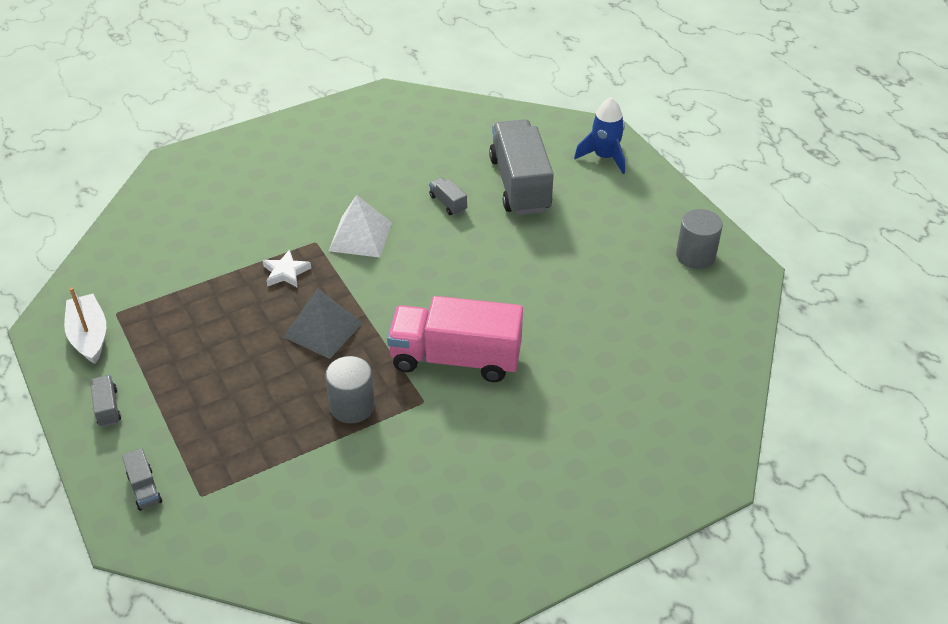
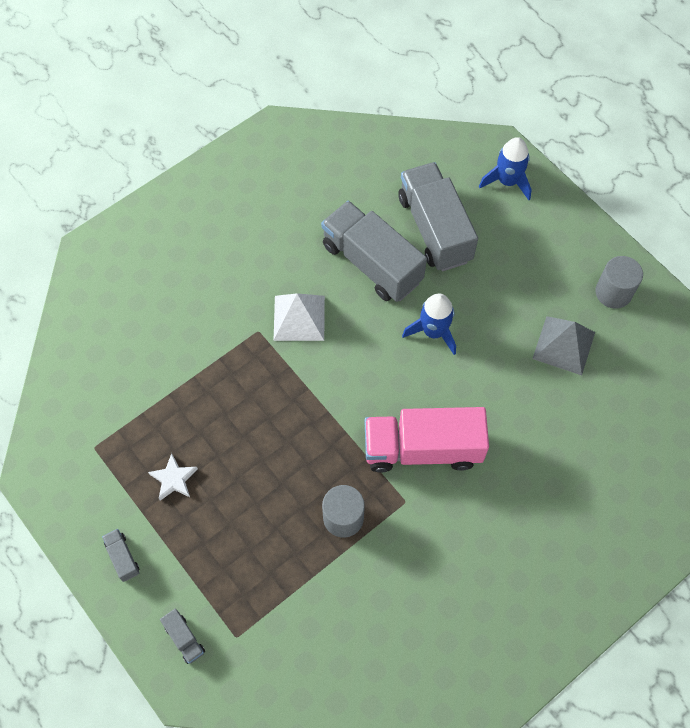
camera: 10 degrees left, 20 degrees up
white boat [64,287,106,364] -> none
white star [262,249,311,288] -> white star moved to [148,453,198,501]
grey pyramid [284,288,363,359] -> grey pyramid moved to [532,316,595,375]
grey truck [429,177,467,215] -> grey truck [321,201,427,302], size x2.47
none -> blue rocket [402,294,456,355]

